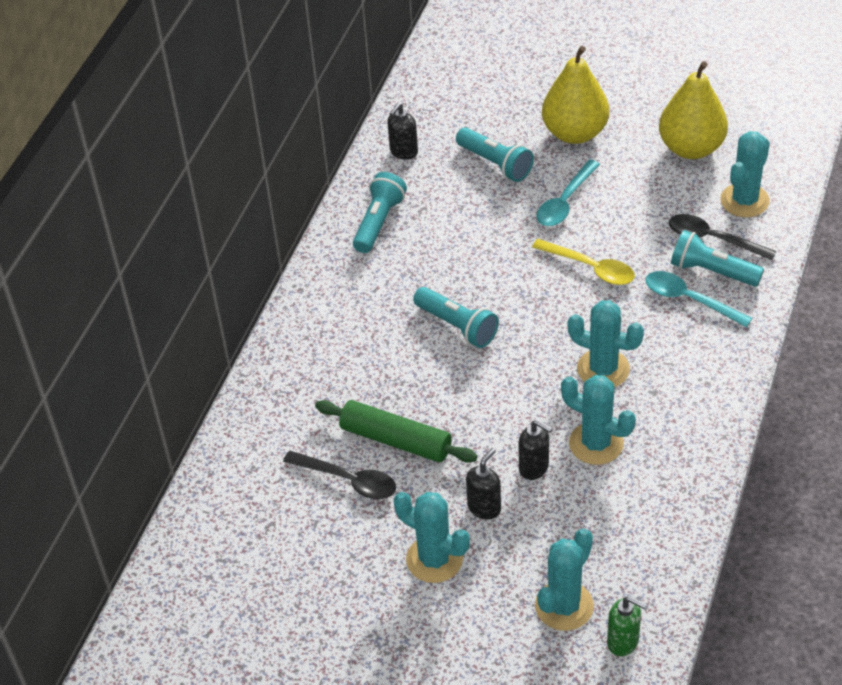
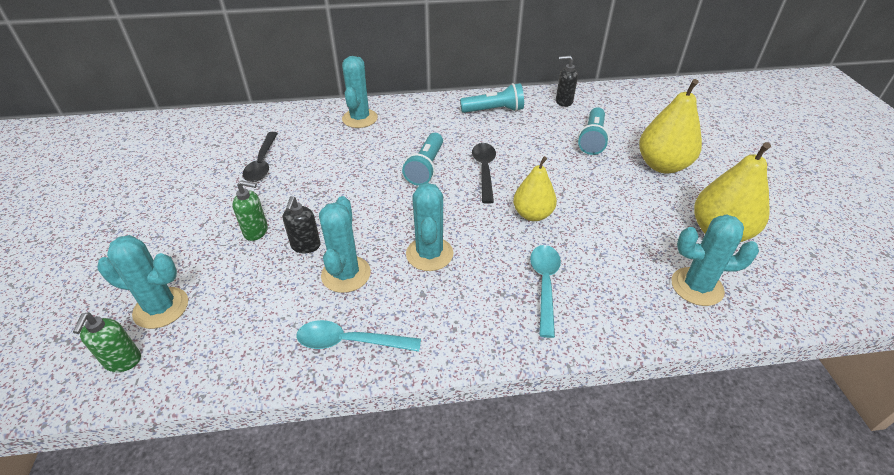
camera: 60 degrees right, 5 degrees down
green rolling pin [315,400,477,463] -> none
turquoise cactus [394,492,470,583] -> turquoise cactus moved to [342,56,378,128]
black soap dispenser [466,448,501,520] -> green soap dispenser [232,180,268,241]
yellow spoon [532,239,635,285] -> yellow pear [513,156,557,221]
turquoise spoon [536,159,600,226] -> turquoise spoon moved to [296,320,421,352]
black spoon [669,214,777,260] -> black spoon moved to [472,143,496,204]
turquoise flashlight [671,230,764,287] -> none

